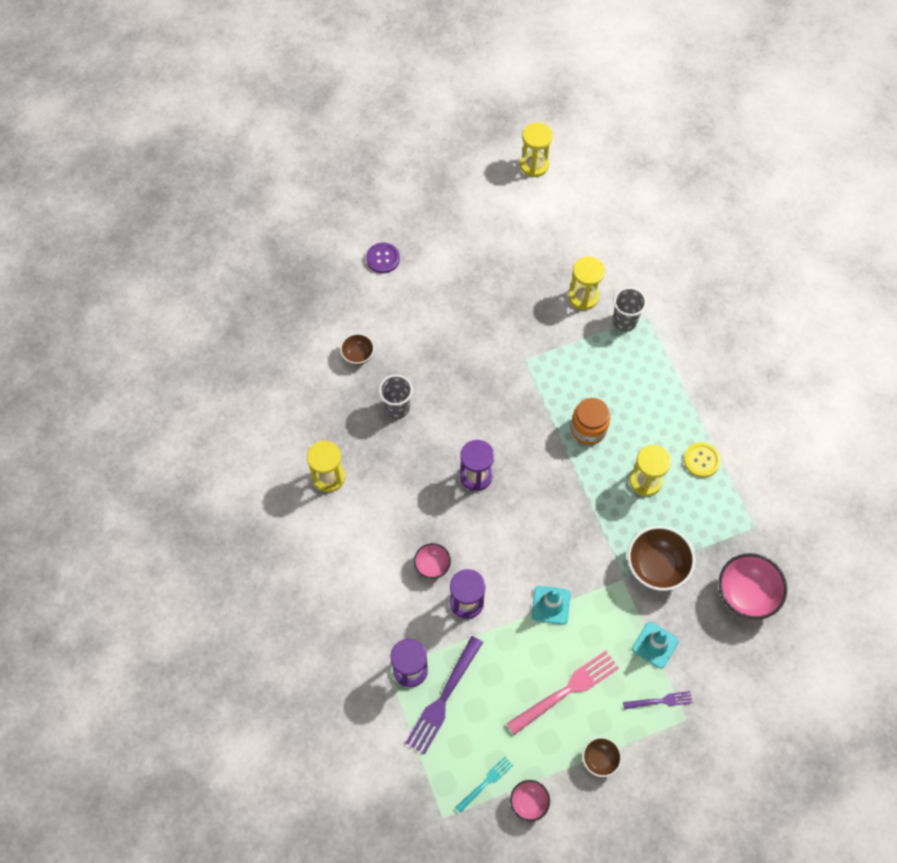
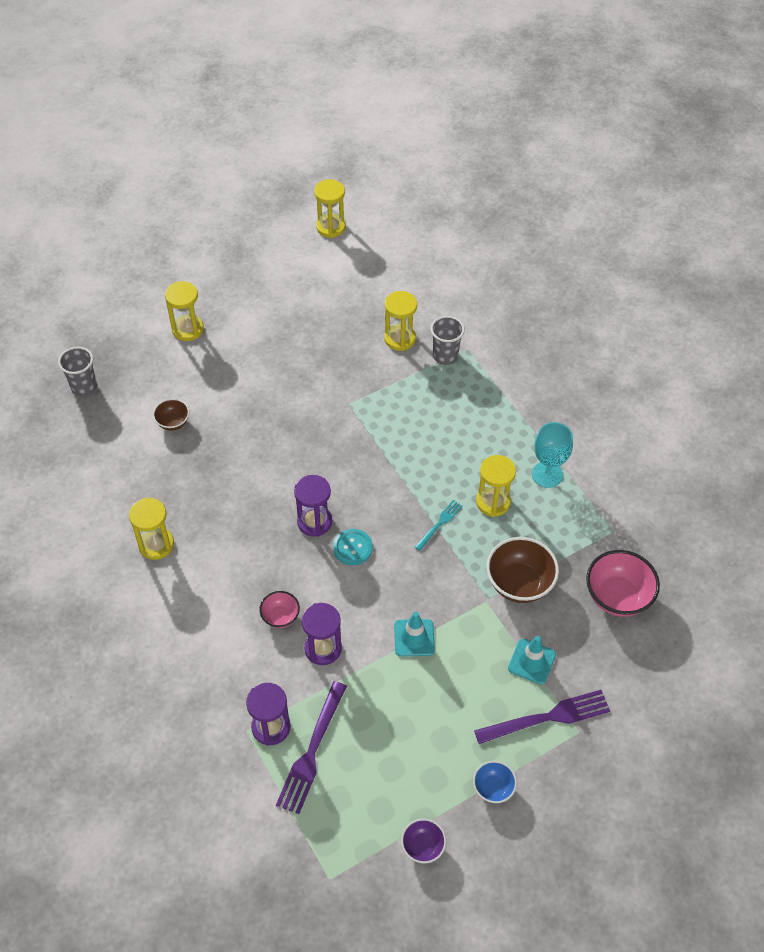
camera: 10 degrees left, 10 degrees down
purple button [366,243,400,273] -> yellow hourglass [165,281,204,341]
grey cup [379,375,413,419] -> grey cup moved to [58,347,97,396]
turquoise fork [455,756,513,813] -> turquoise fork moved to [415,500,463,551]
pink fork [506,651,619,735] -> none
pink bowl [510,780,550,821] -> purple bowl [401,819,446,863]
orange jar [571,398,610,445] -> none
brown bowl [582,737,622,777] -> blue bowl [473,761,517,803]
purple fork [623,691,693,710] -> purple fork [474,690,610,744], size x1.83
yellow button [684,442,721,477] -> turquoise goblet [532,422,573,488]
none -> turquoise button [333,529,373,565]

